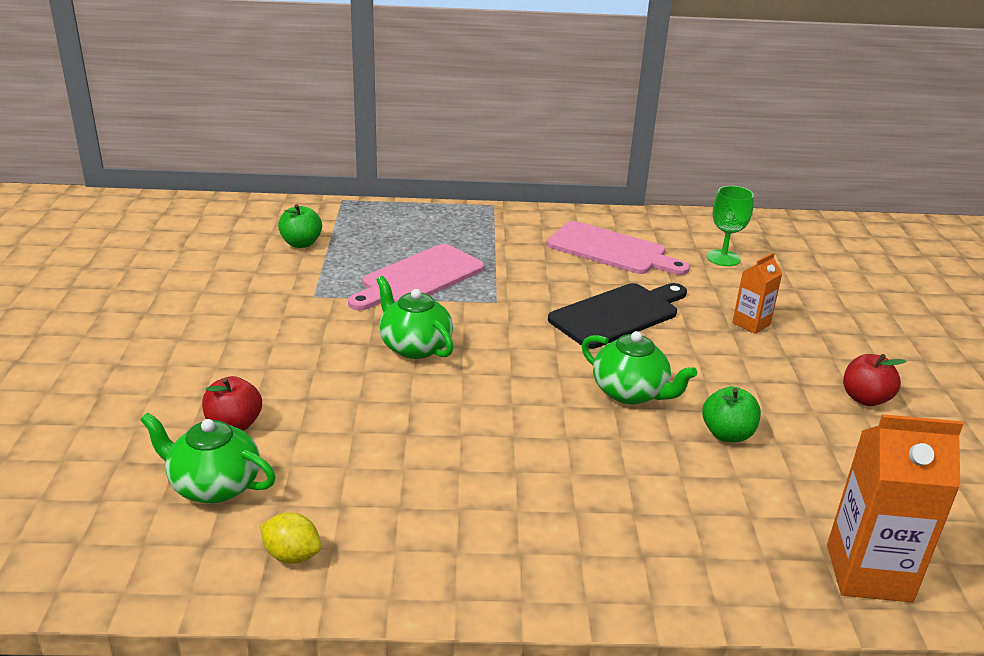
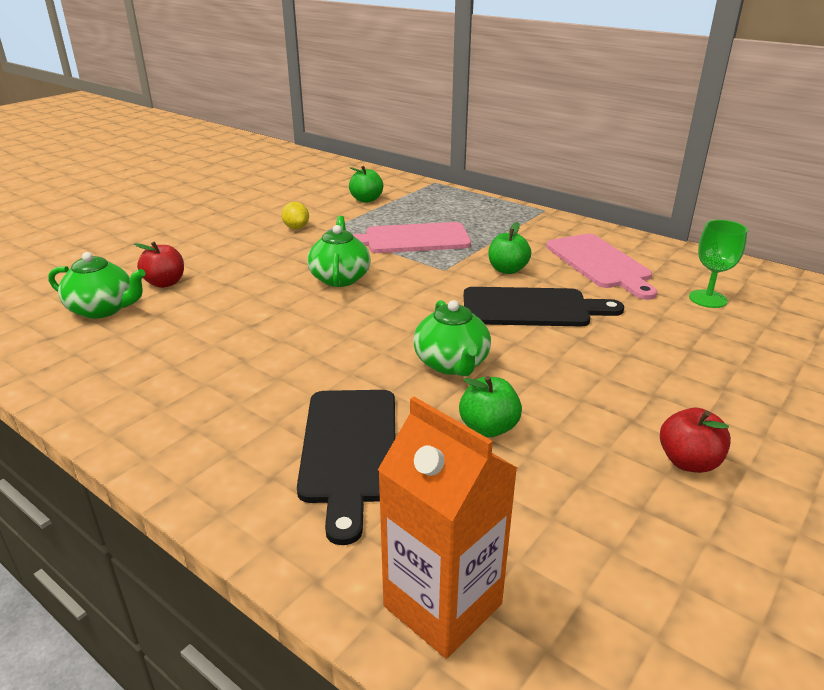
camera: 40 degrees right, 0 degrees up
green teapot [140,412,276,503] -> green teapot turned 135 degrees clockwise [48,252,145,319]
yellow lemon [260,513,321,563] -> yellow lemon moved to [282,202,309,229]
orange carton [732,253,782,334] -> none
none -> black cutting board [297,390,395,545]
none -> green apple [488,222,531,274]

